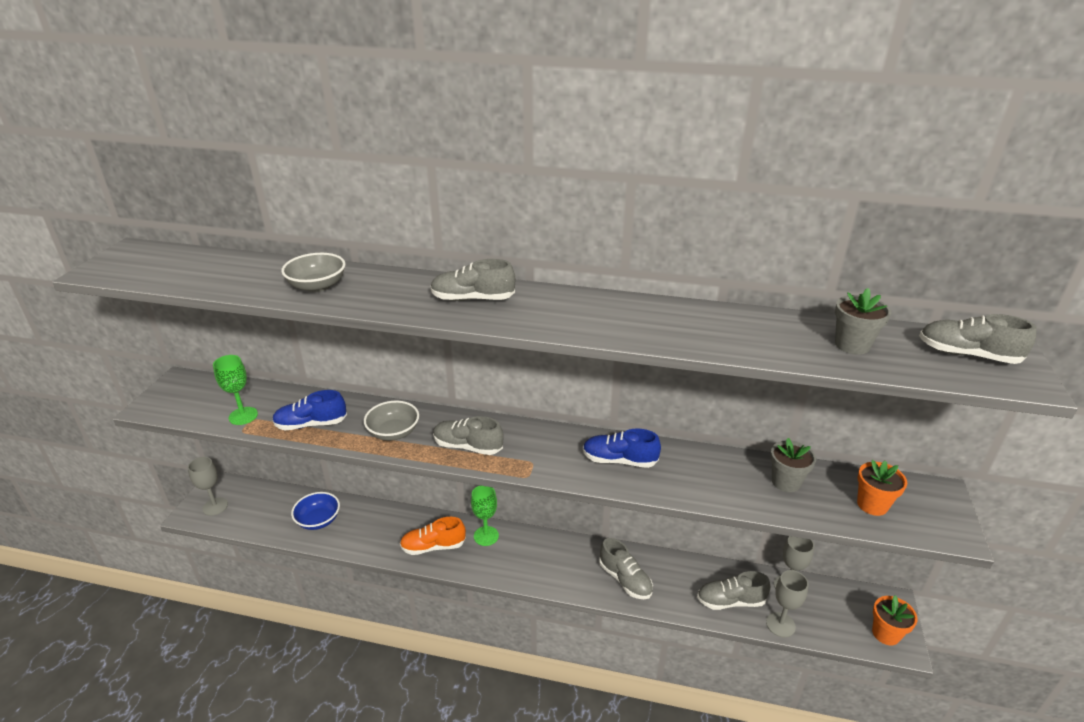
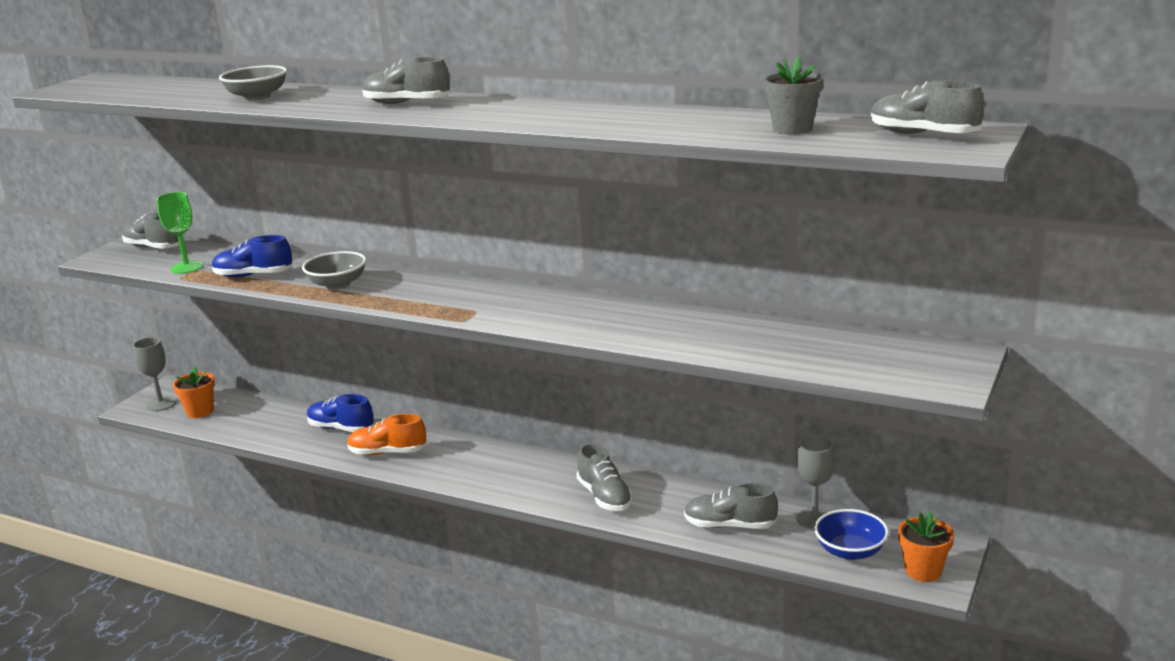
camera: 15 degrees right, 10 degrees down
blue bowl [291,492,340,530] -> blue bowl moved to [814,509,889,560]
grey shoe [433,416,504,455] -> grey shoe moved to [122,213,179,249]
green goblet [471,486,499,546] -> none
blue shoe [583,428,661,468] -> blue shoe moved to [307,394,374,432]
grey goblet [766,570,808,637] -> none
grey flower pot [770,438,816,492] -> none
orange flower pot [857,460,907,516] -> orange flower pot moved to [173,366,215,418]

